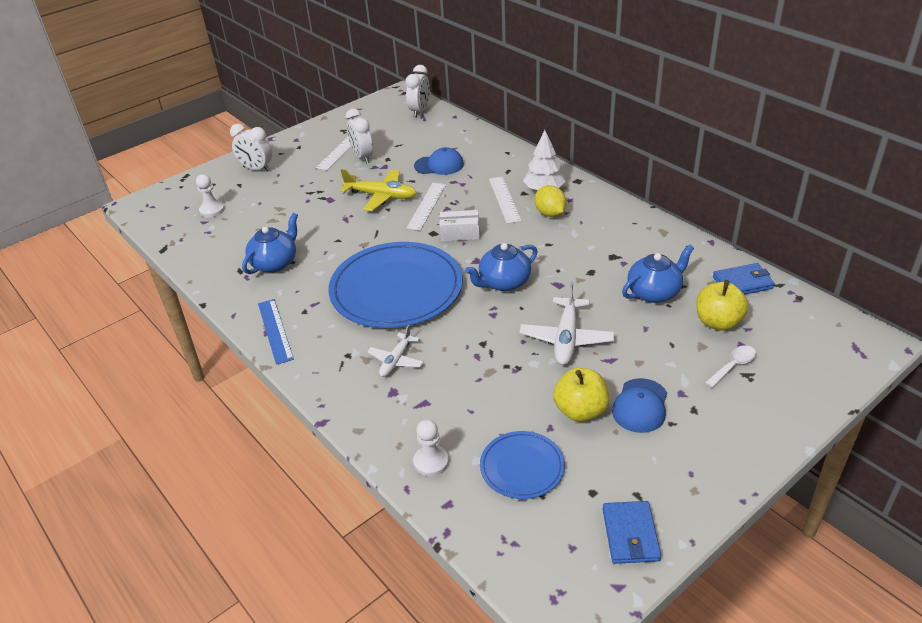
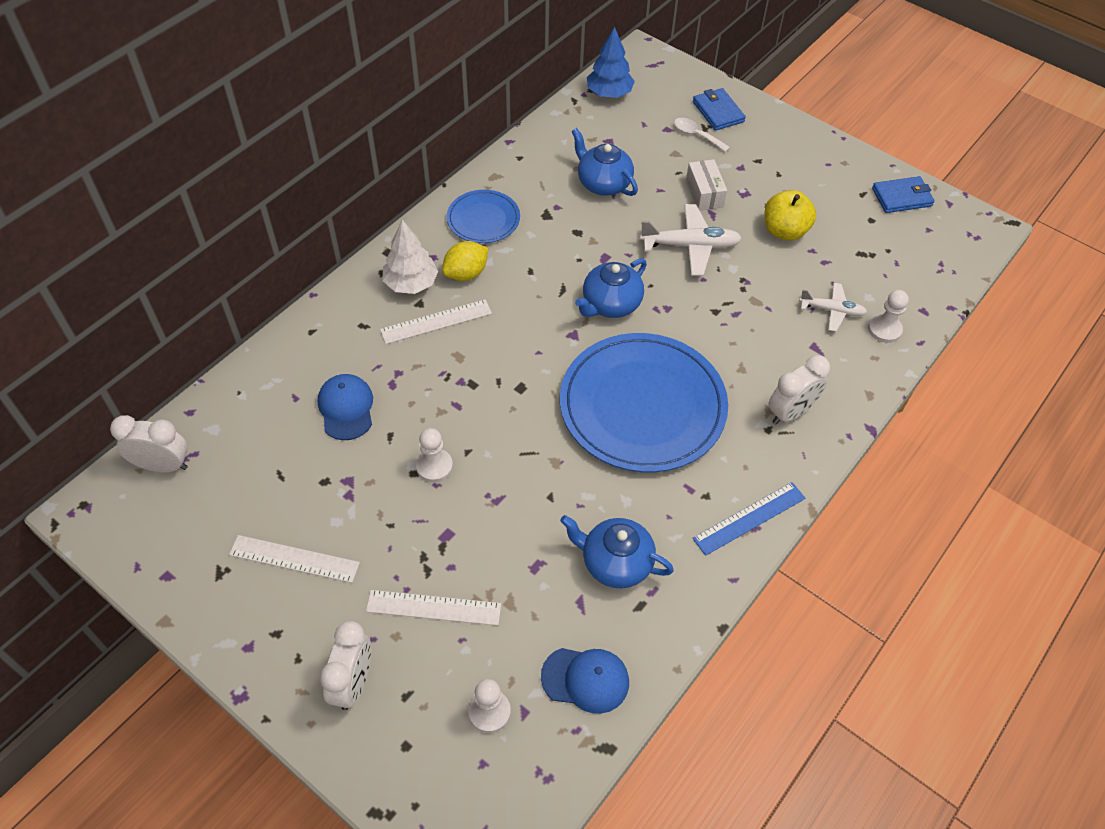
camera: 105 degrees left, 15 degrees up
yellow plane [340,169,416,211] -> white pawn [416,428,453,482]
white clock [346,109,373,164] -> white clock moved to [769,355,830,425]
white plane [367,325,424,377] -> white plane moved to [799,283,867,332]
white ruler [406,183,446,231] -> white ruler moved to [366,590,501,626]
white box [439,210,480,242] -> white box moved to [686,159,727,211]
blue teapot [465,243,537,291] -> blue teapot turned 90 degrees clockwise [575,258,647,318]
blue plate [480,431,565,499] -> blue plate moved to [447,190,520,243]
blue cap [612,378,667,433] -> blue cap moved to [541,648,629,714]
yellow apple [696,280,749,331] -> none
blue wallet [713,263,775,295] -> blue wallet moved to [693,88,746,131]
none -> blue tree [587,27,635,98]

